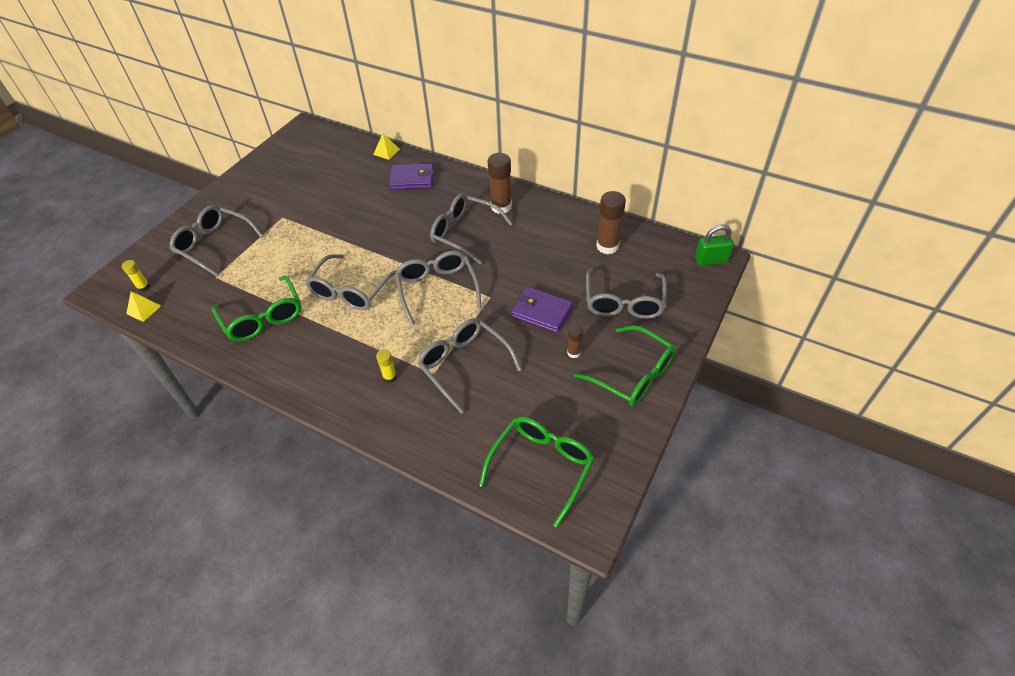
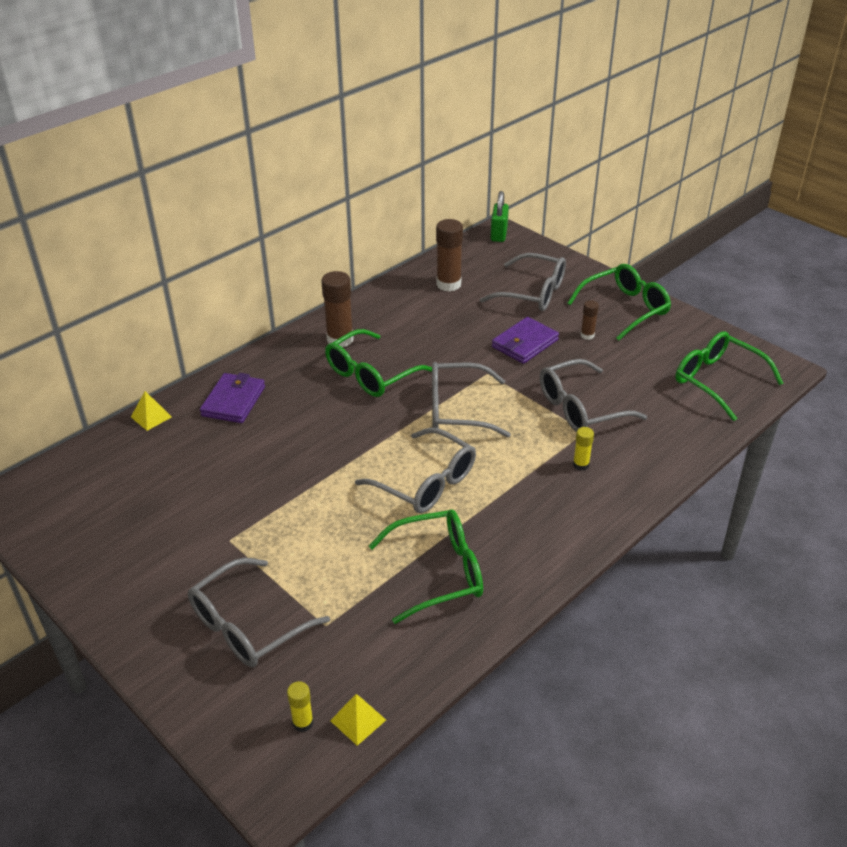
camera: 75 degrees left, 10 degrees down
grey glasses [430,193,513,265] -> green glasses [325,329,432,397]

